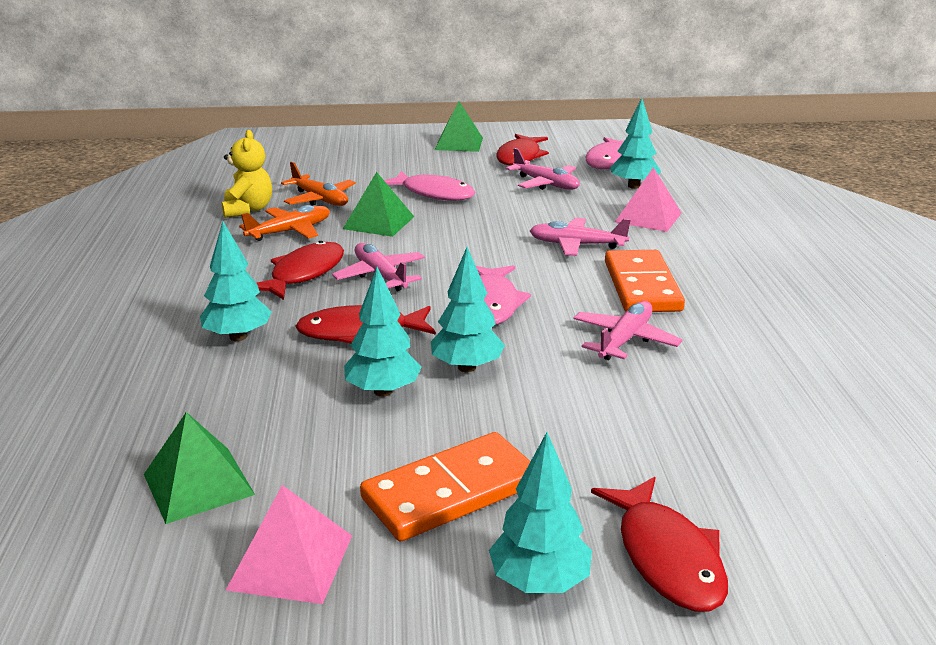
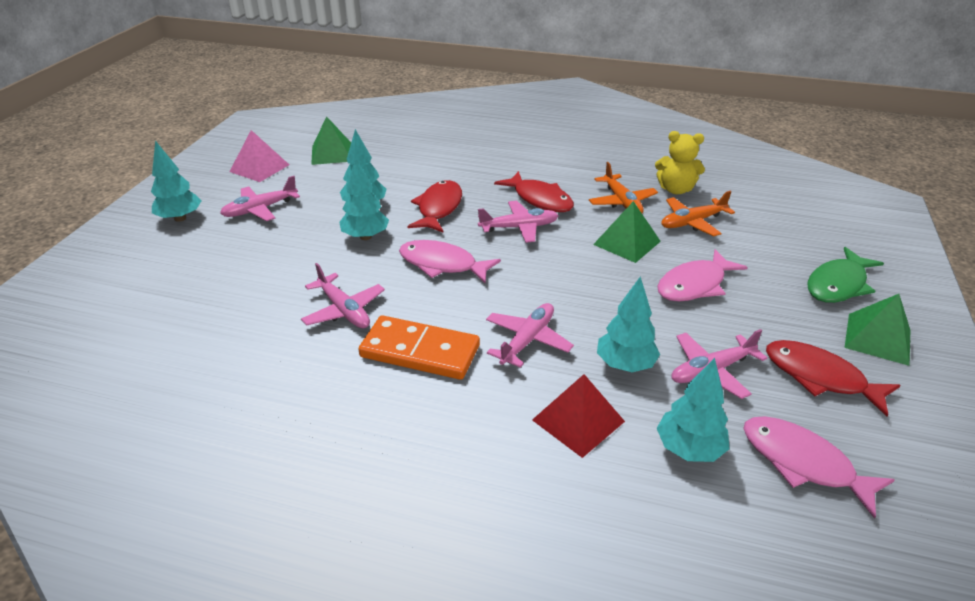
camera: 110 degrees right, 10 degrees up
turquoise tree [200,221,272,341] -> turquoise tree moved to [597,276,660,372]
orange domino [360,432,531,541] -> pink plane [220,176,300,221]
red fish [591,477,728,612] -> none
pink pyramid [615,167,682,232] -> red pyramid [532,374,625,458]
none -> green fish [807,247,884,303]

